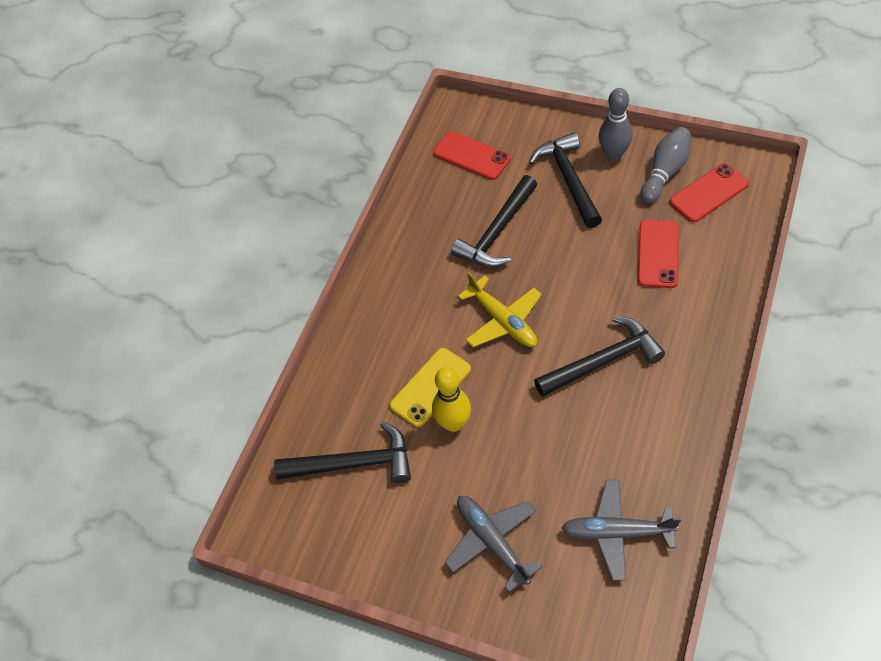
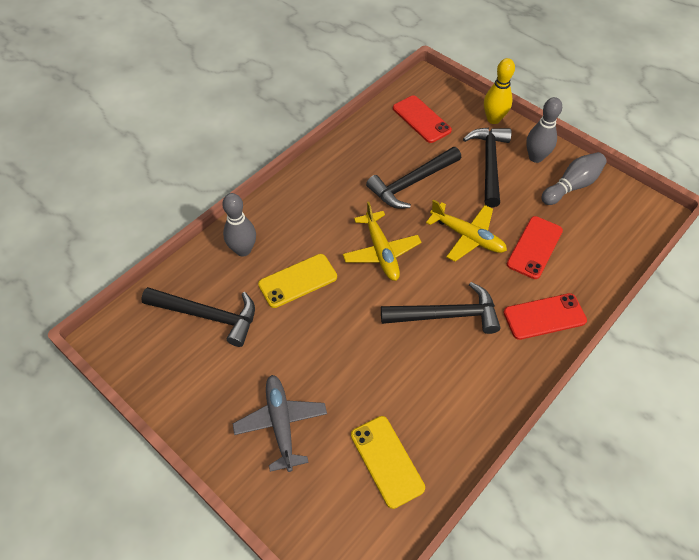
camera: 15 degrees right, 0 degrees up
yellow bowling pin [432,367,471,432] -> yellow bowling pin moved to [484,58,515,124]
grey plane [561,480,681,581] -> yellow phone [351,416,425,509]
red phone [670,163,749,222] -> red phone moved to [503,293,587,340]
none -> grey bowling pin [222,193,256,257]
none -> yellow plane [426,200,507,262]

